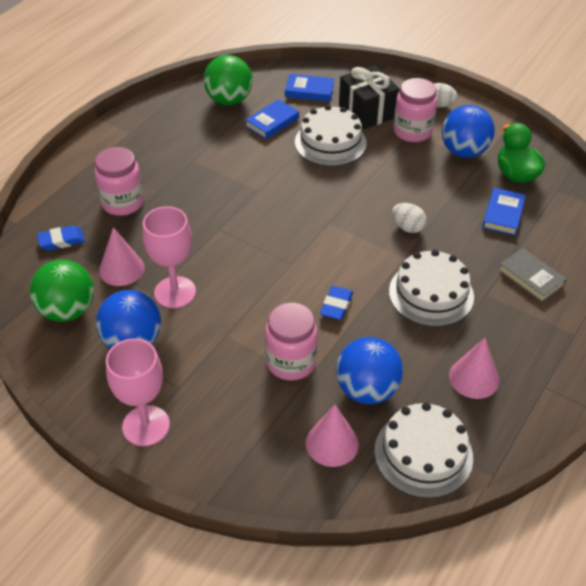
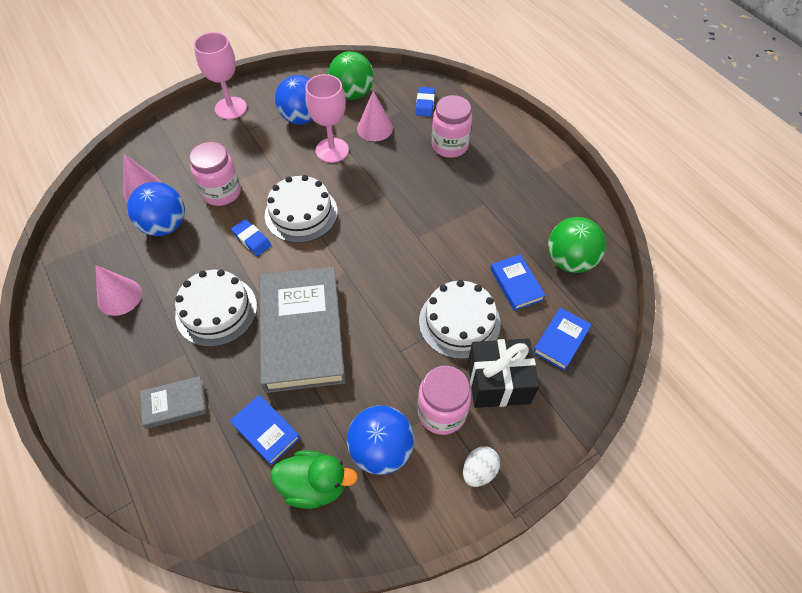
camera: 115 degrees right, 10 degrees up
white cake [374,402,473,498] -> white cake moved to [265,175,338,243]
white egg [392,203,427,233] -> grey book [260,267,346,393]

